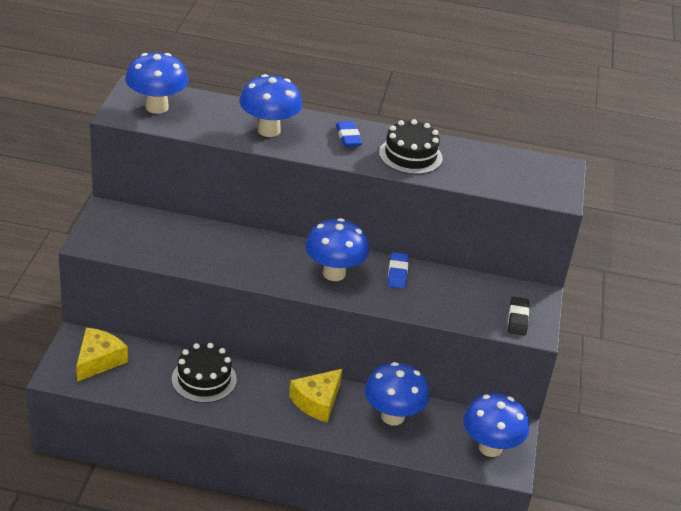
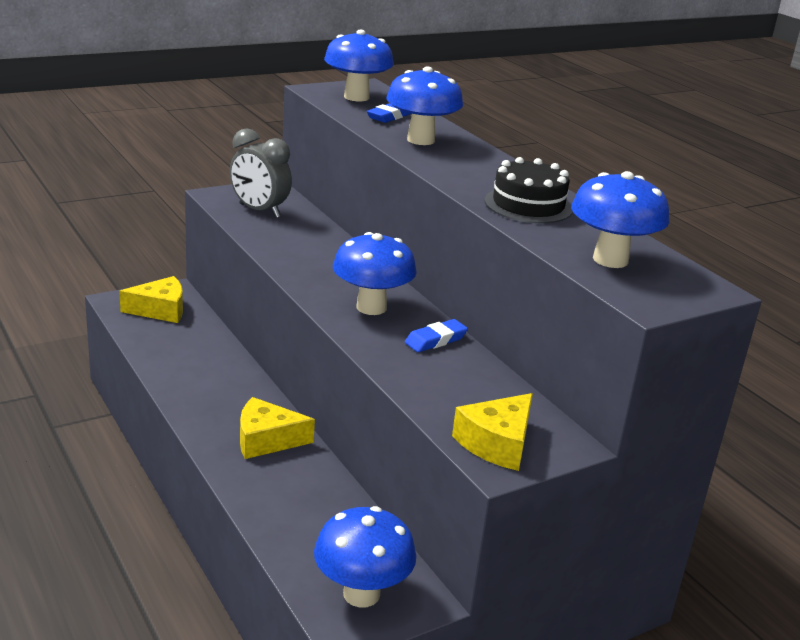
camera: 50 degrees right, 10 degrees down
black cake [172,343,237,403] -> none
blue eraser [336,121,362,147] -> blue eraser moved to [367,103,411,123]
blue mushroom [365,362,429,425] -> blue mushroom moved to [571,171,669,268]
black eraser [508,296,529,336] -> yellow cheese [452,393,533,471]
none -> grey clock [230,128,292,218]

